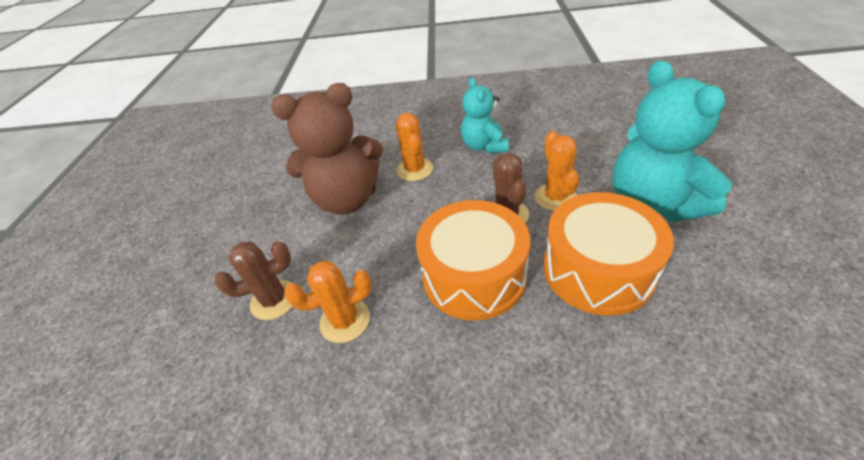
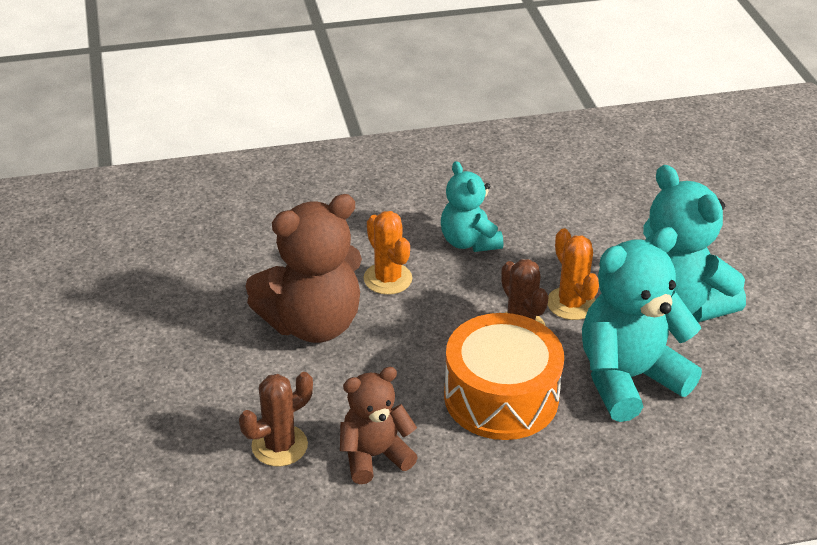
camera: 20 degrees left, 5 degrees down
orange cactus [284,261,372,343] -> brown teddy bear [340,367,418,484]
orange drum [544,192,674,316] -> turquoise teddy bear [582,227,702,422]

